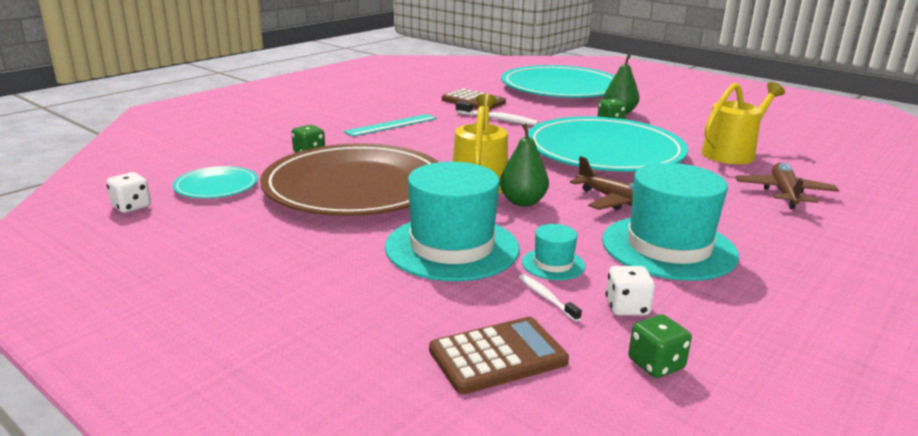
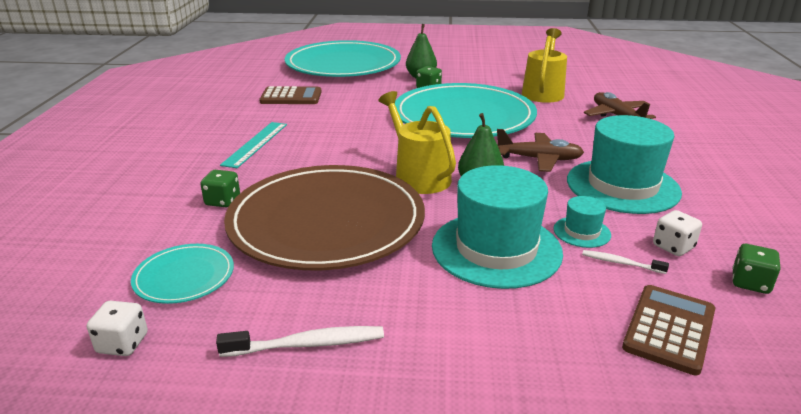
camera: 35 degrees left, 5 degrees up
white toothbrush [456,101,539,126] -> white toothbrush moved to [216,326,384,357]

